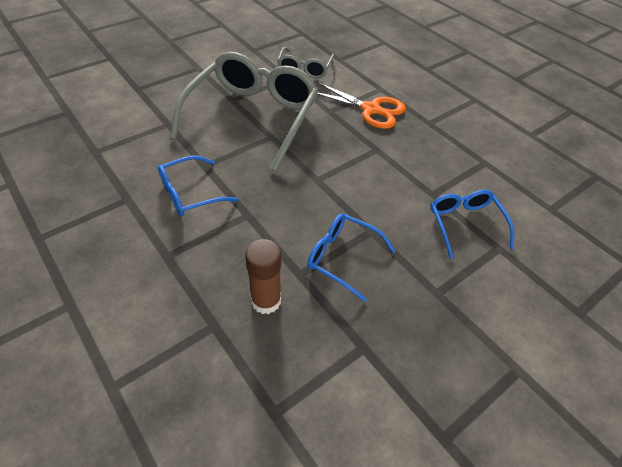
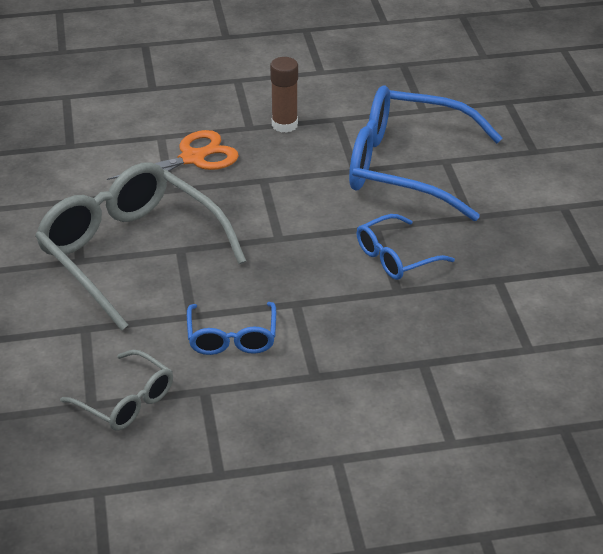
camera: 60 degrees left, 10 degrees down
brown glue stick [245,239,281,314] -> brown glue stick moved to [270,57,298,133]
grey glasses [277,47,334,79] -> grey glasses moved to [60,350,173,430]
blue glasses [430,190,514,259] -> blue glasses [349,85,502,221], size x2.02

